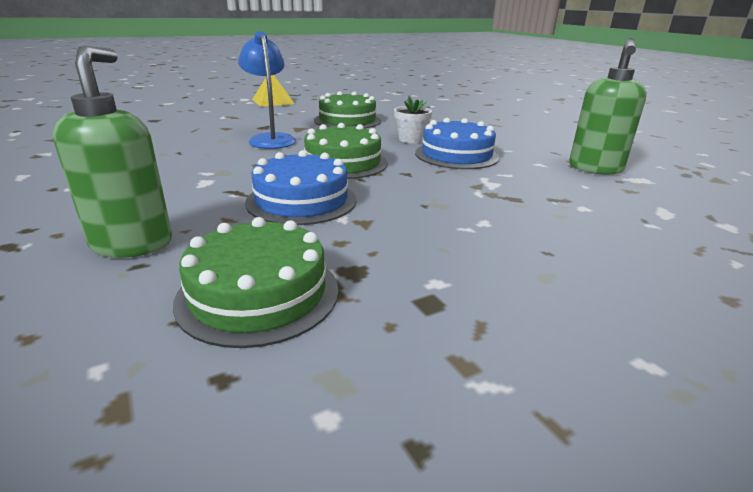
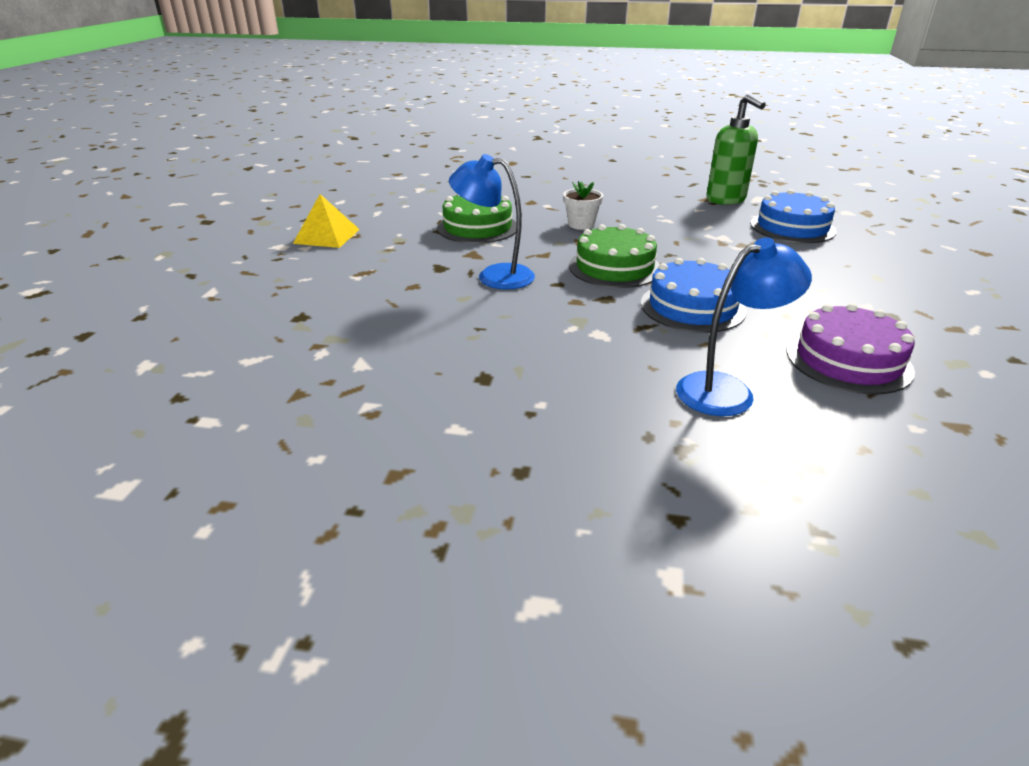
camera: 50 degrees left, 5 degrees up
green soap dispenser [53,45,172,258] -> blue lamp [676,237,812,416]
green cake [173,217,338,348] -> purple cake [787,303,915,394]
blue cake [415,118,500,169] -> blue cake moved to [750,189,836,243]

